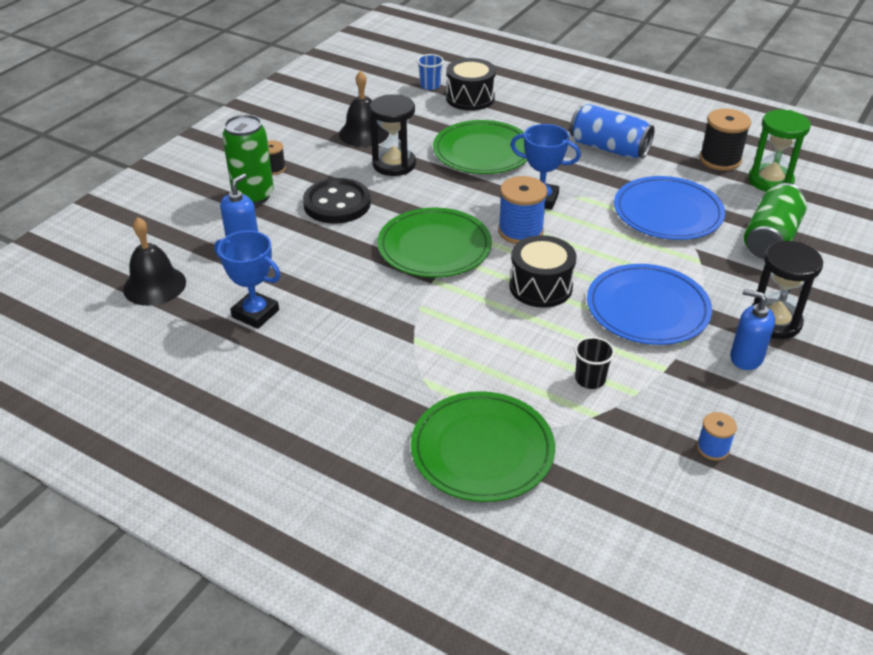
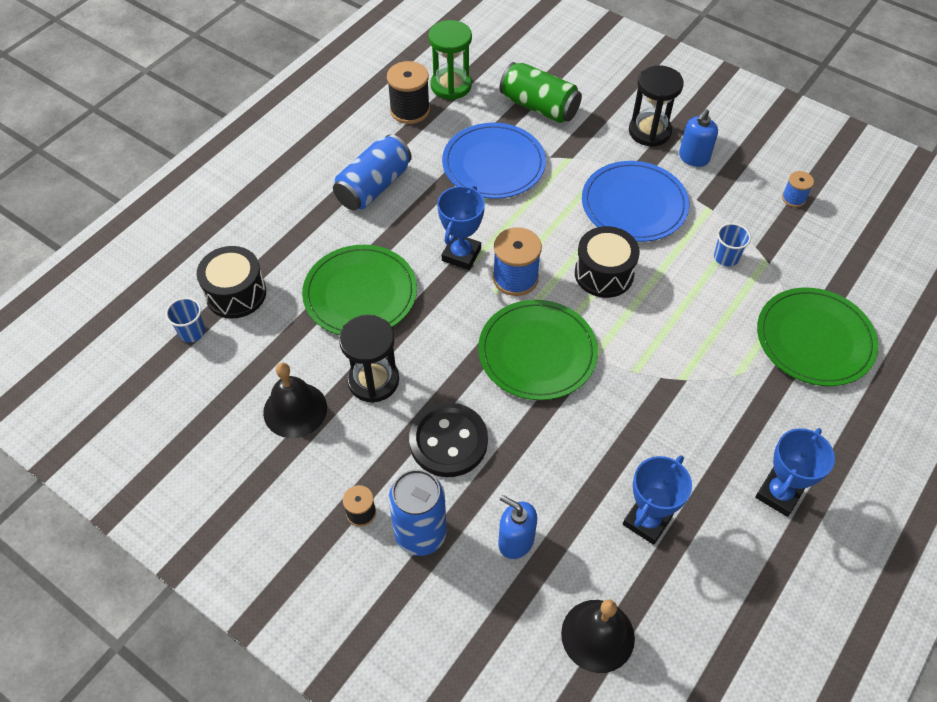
camera: 85 degrees left, 15 degrees up
green can [222,114,274,205] -> blue can [389,469,447,556]
black cup [574,337,615,389] -> blue cup [714,223,751,267]
none -> blue trophy [755,428,835,517]

